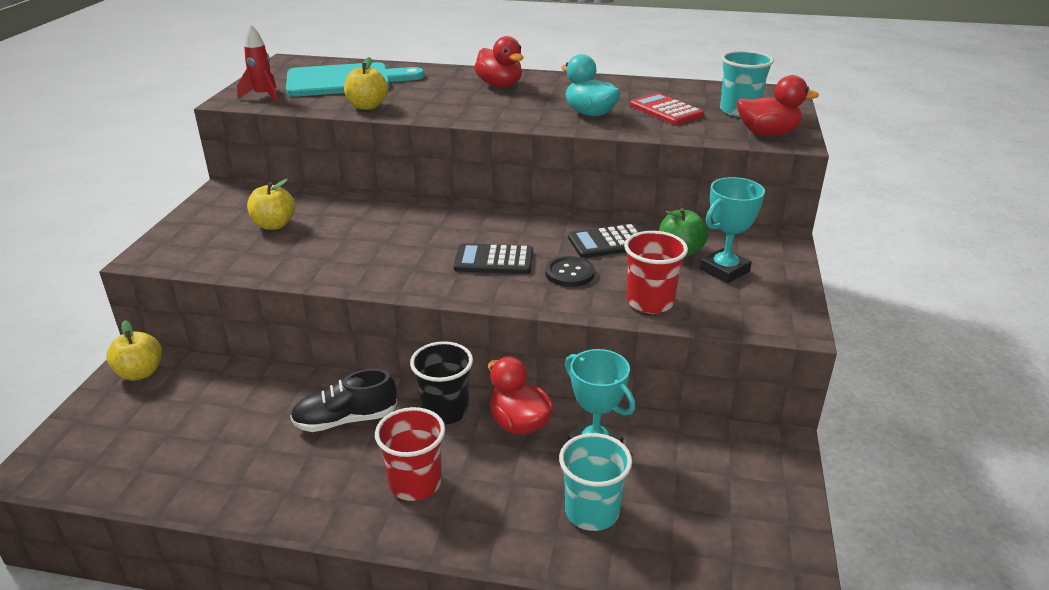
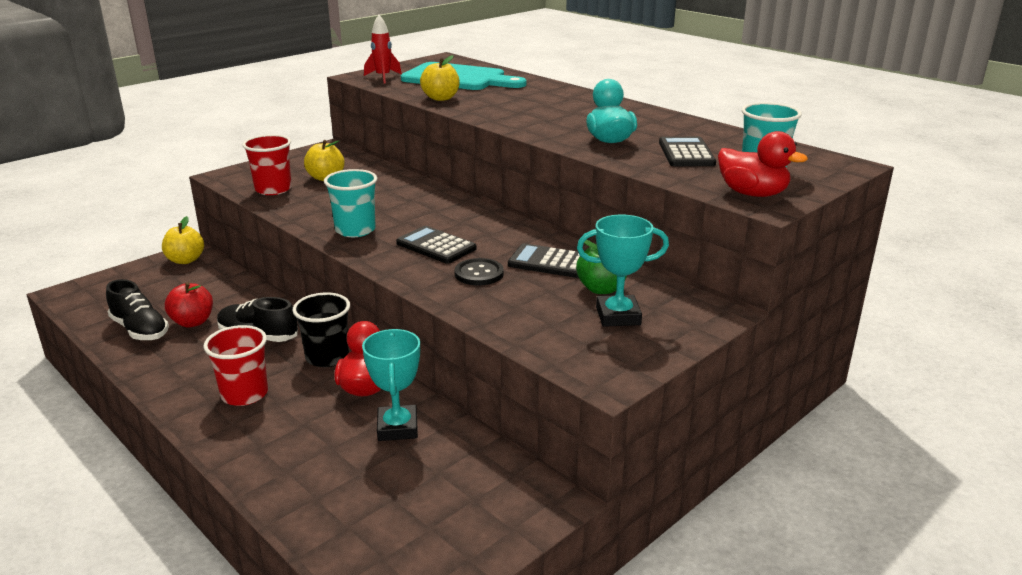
camera: 35 degrees right, 5 degrees down
red duck [474,36,523,87] -> none
turquoise cup [559,433,632,531] -> turquoise cup moved to [324,169,377,237]
red cup [624,231,688,313] -> red cup moved to [242,134,292,195]
red calculator [630,93,704,125] -> black calculator [659,137,716,166]
none -> black shoe [106,279,169,340]
none -> red apple [165,282,213,327]

